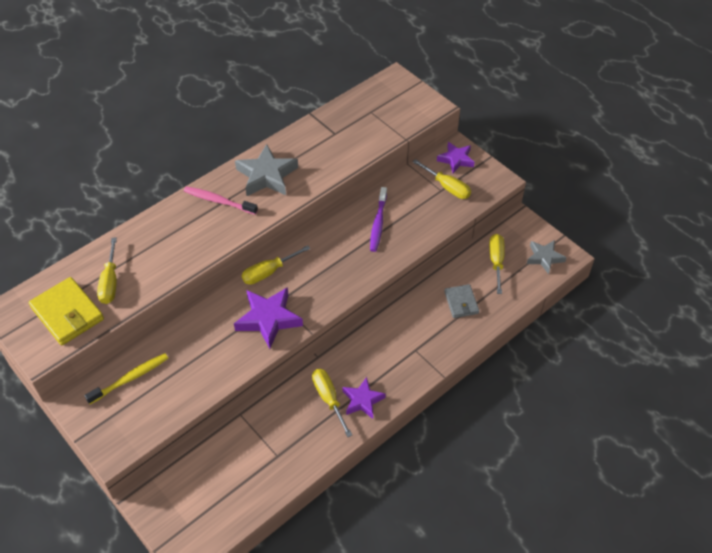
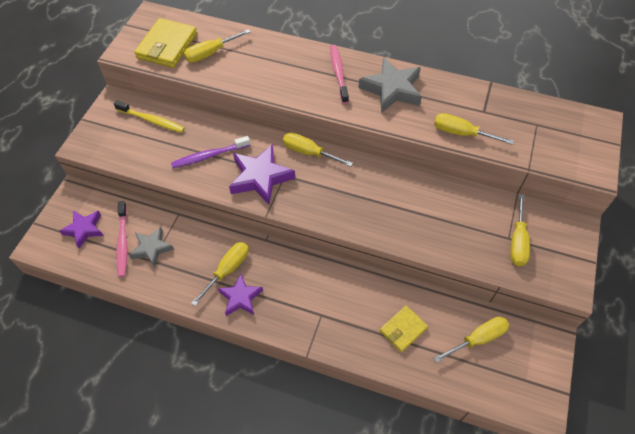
camera: 60 degrees right, 5 degrees up
purple toothbrush [370,187,387,252] -> purple toothbrush moved to [171,136,250,168]
purple star [437,142,475,173] -> purple star moved to [60,210,103,249]
grey wallet [444,284,479,318] -> yellow wallet [380,306,428,352]
grey star [527,240,567,274] -> grey star moved to [129,227,174,267]
none -> pink toothbrush [116,201,128,277]
none -> yellow screwdriver [434,113,514,145]

